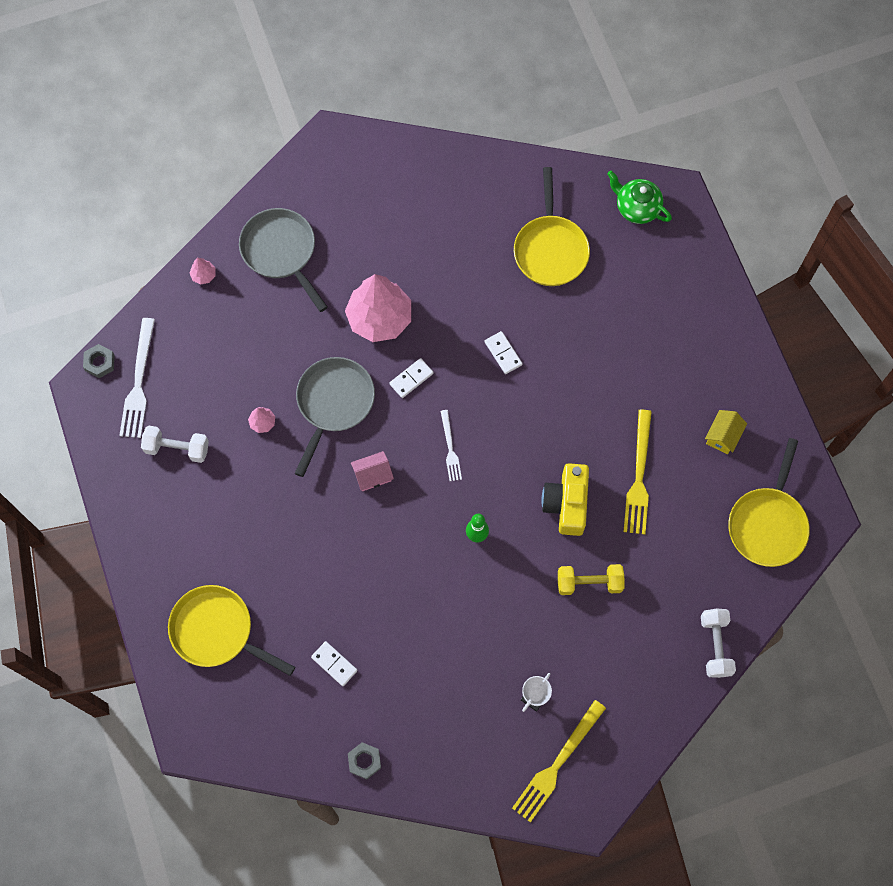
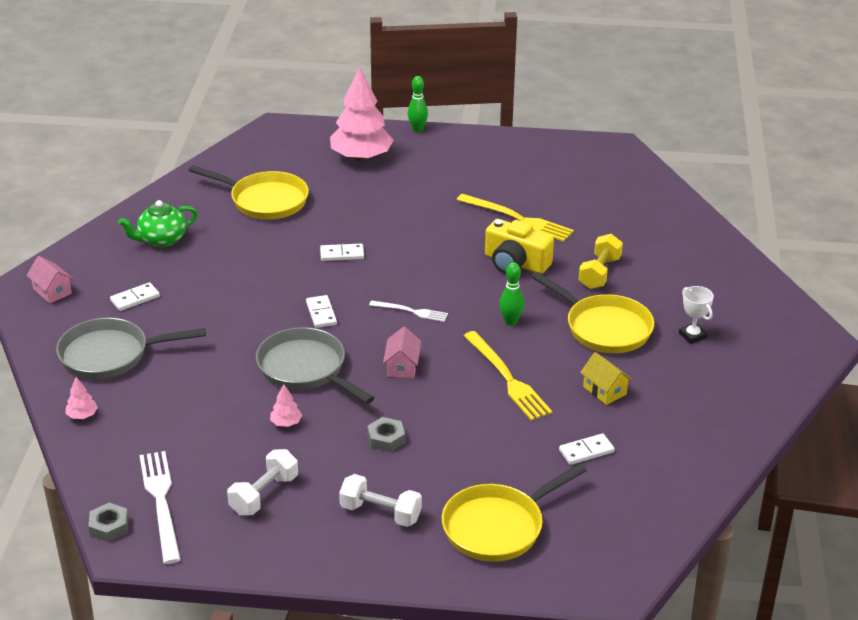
camera: 65 degrees left, 35 degrees down
white fork [119,318,155,438] -> white fork turned 135 degrees counterclockwise [139,451,181,564]
pink tree [345,274,411,342] -> pink tree moved to [330,67,394,161]
grey nut [348,742,381,779] -> grey nut moved to [367,417,405,452]
yellow fork [512,700,606,823] -> yellow fork moved to [464,331,553,421]
green teapot [607,171,672,224] -> green teapot moved to [118,200,198,247]
white dumbbell [701,609,736,678] -> white dumbbell moved to [339,474,422,527]
yellow house [705,410,747,454] -> yellow house moved to [580,352,633,405]
yellow pan [728,438,810,567] -> yellow pan moved to [531,272,654,353]
none -> pink house [26,256,73,303]
none -> white domino [110,282,160,311]
none -> green bowling pin [408,76,428,132]

